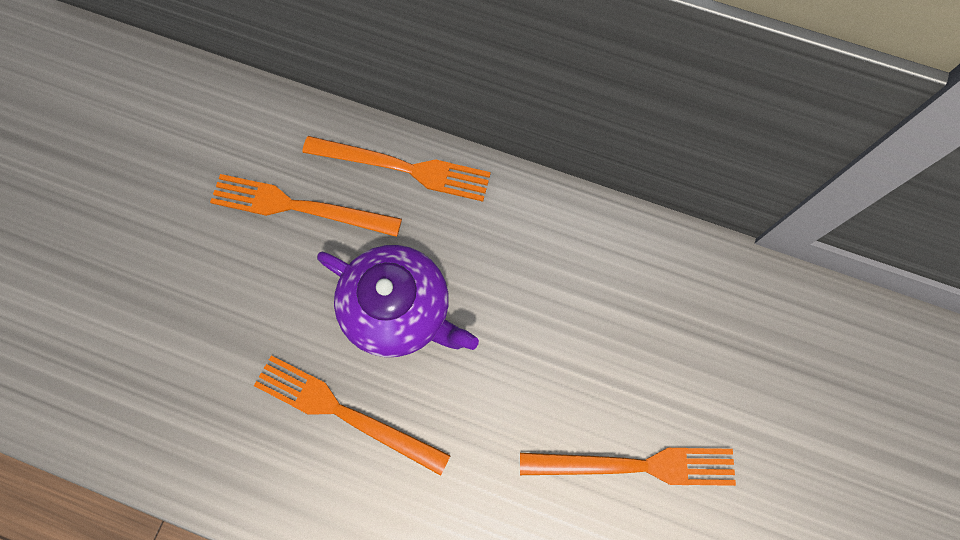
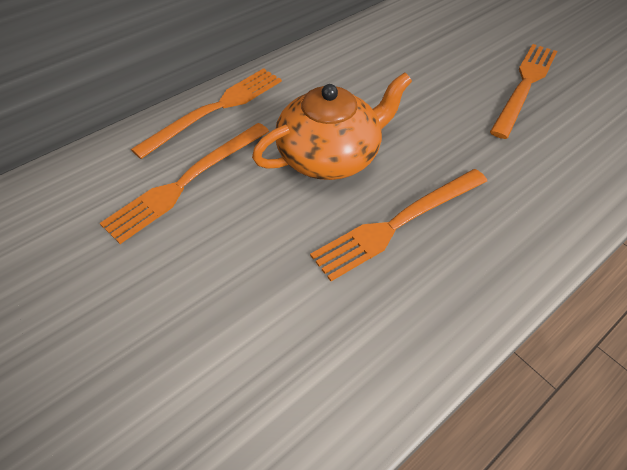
camera: 60 degrees left, 20 degrees down
purple teapot [317,245,479,357] -> orange teapot [252,72,412,180]

